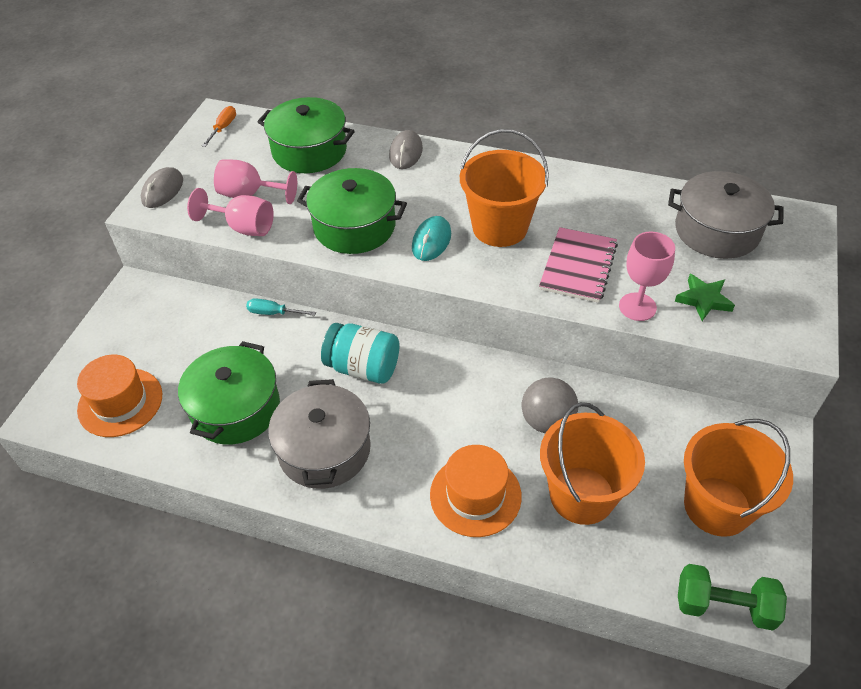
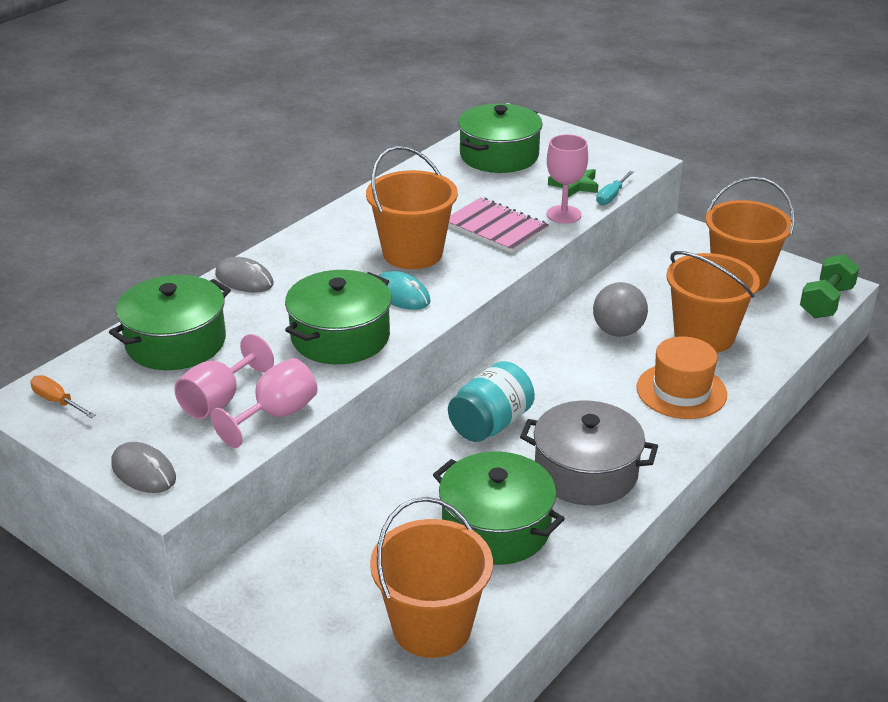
camera: 70 degrees left, 15 degrees down
orange hat [77,355,162,437] -> orange bucket [370,497,493,658]
turquoise screwdriver [246,298,316,316] -> turquoise screwdriver moved to [596,171,634,205]
grey pot [668,171,784,259] -> green pot [458,104,543,173]

